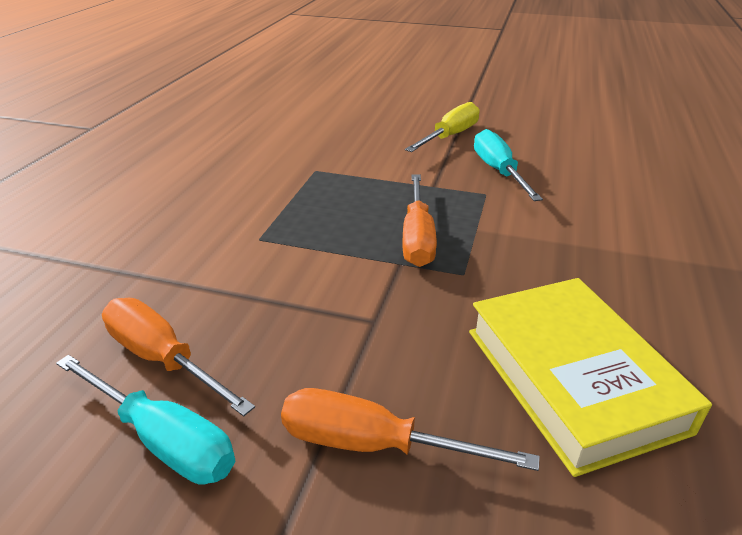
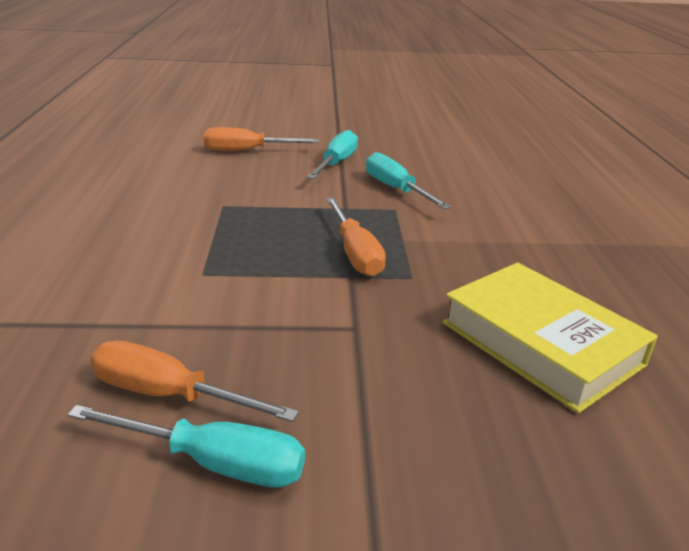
camera: 20 degrees left, 5 degrees down
orange screwdriver [281,388,539,471] -> orange screwdriver moved to [204,127,319,151]
yellow screwdriver [405,102,480,152] -> turquoise screwdriver [307,130,358,179]

